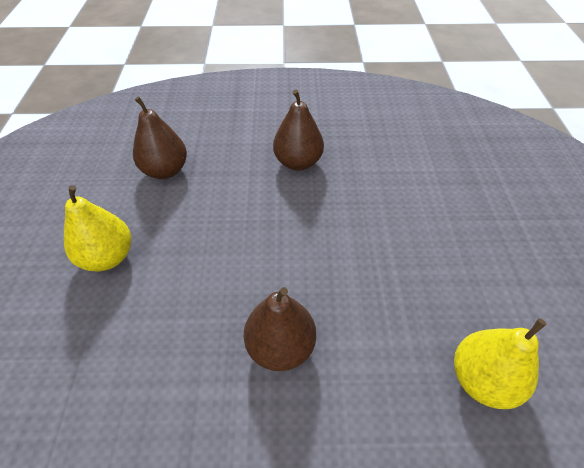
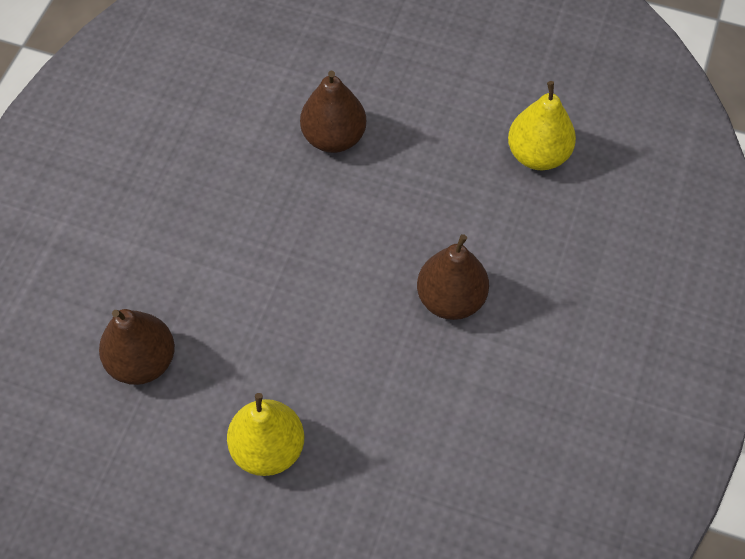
camera: 70 degrees left, 10 degrees up
brown pear [273,90,324,171] -> brown pear moved to [300,71,366,153]

